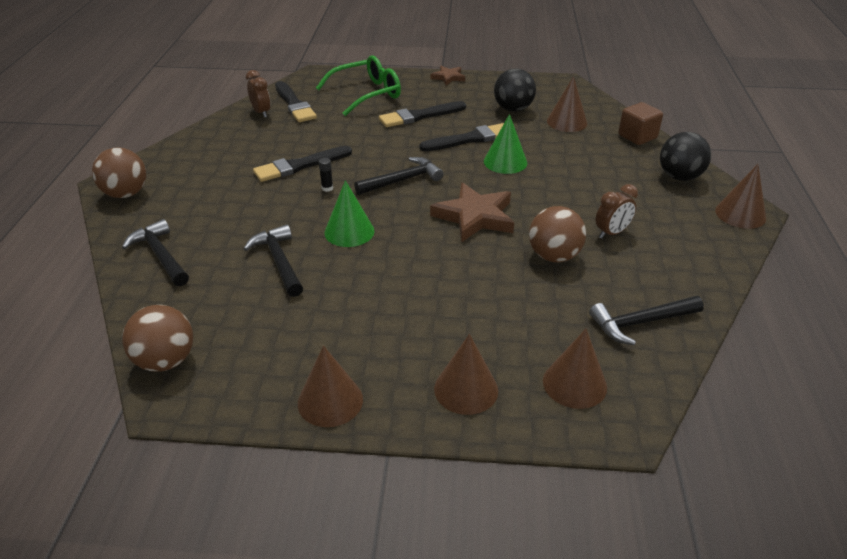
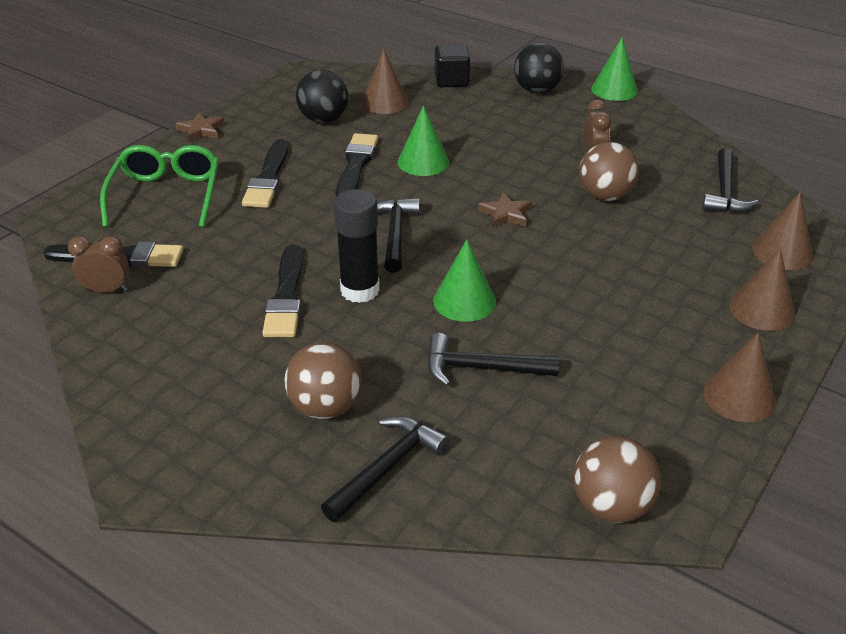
camera: 60 degrees left, 0 degrees up
brown ball [92,147,146,198] -> brown ball moved to [284,342,362,419]
black hammer [122,219,189,286] -> black hammer turned 135 degrees clockwise [321,416,449,523]
black glue stick [319,158,333,192] -> black glue stick [334,189,380,303], size x2.49
brown star [430,183,514,242] -> brown star [478,192,532,228], size x0.55
brown cube [618,102,663,145] -> black cube [435,44,470,87]
brown cone [715,164,766,229] -> green cone [591,37,638,101]

